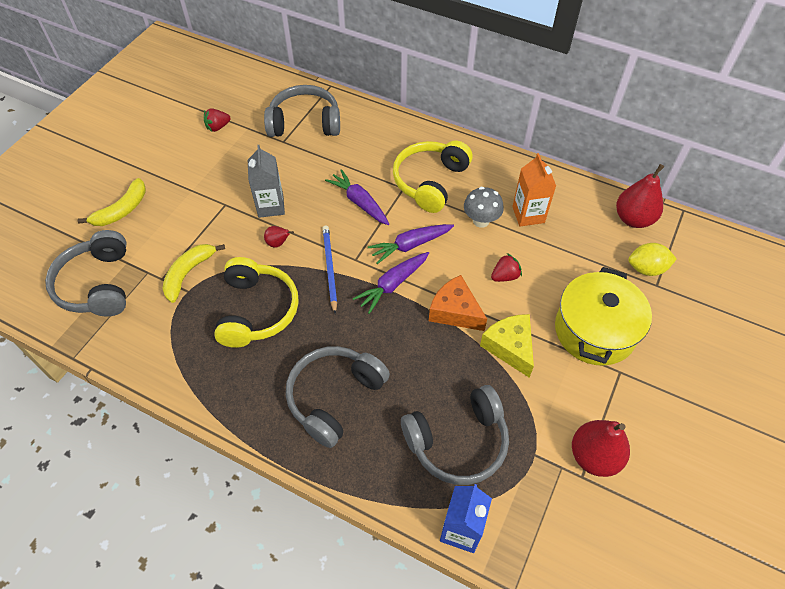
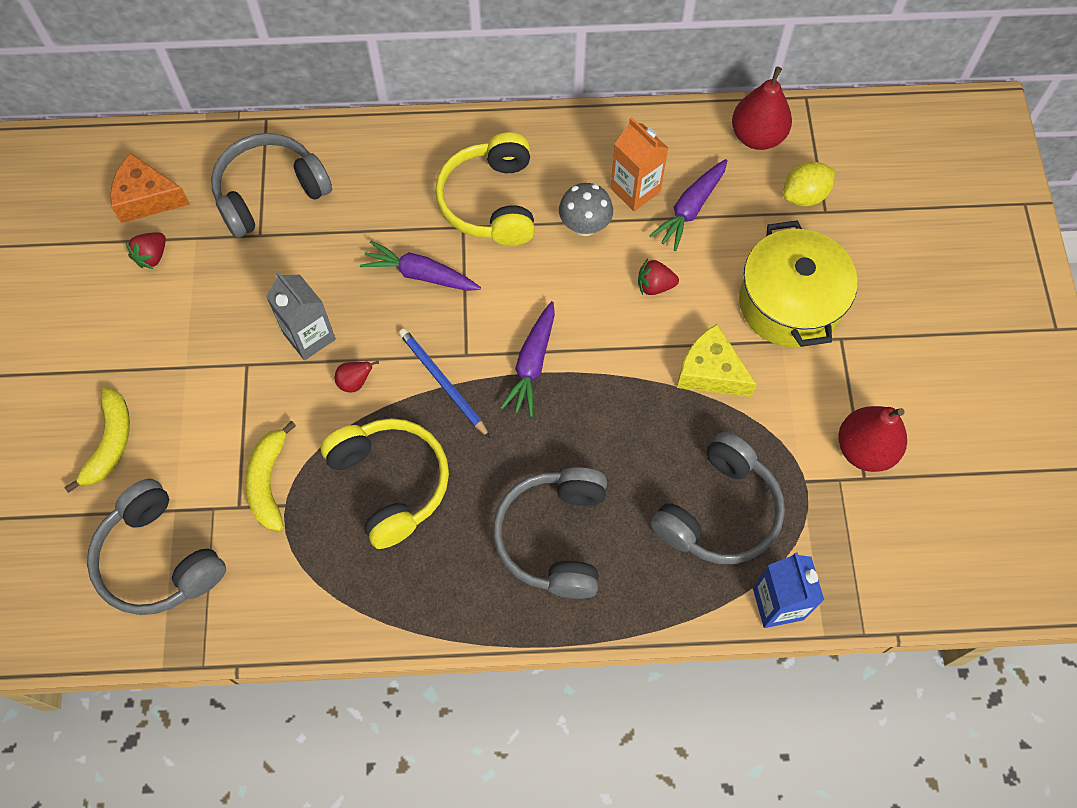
camera: 30 degrees left, 10 degrees up
purple carrot [368,224,454,264] -> purple carrot moved to [649,159,728,251]
orange cheese [429,275,487,331] -> orange cheese moved to [110,153,190,223]
red strawberry [491,253,522,282] -> red strawberry turned 120 degrees counterclockwise [638,259,679,295]

